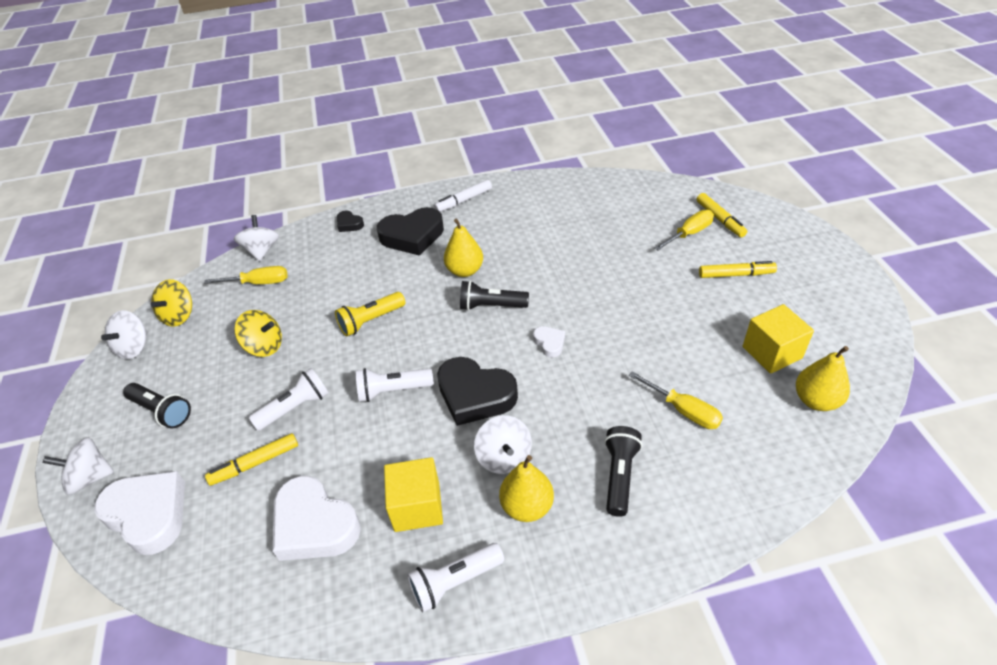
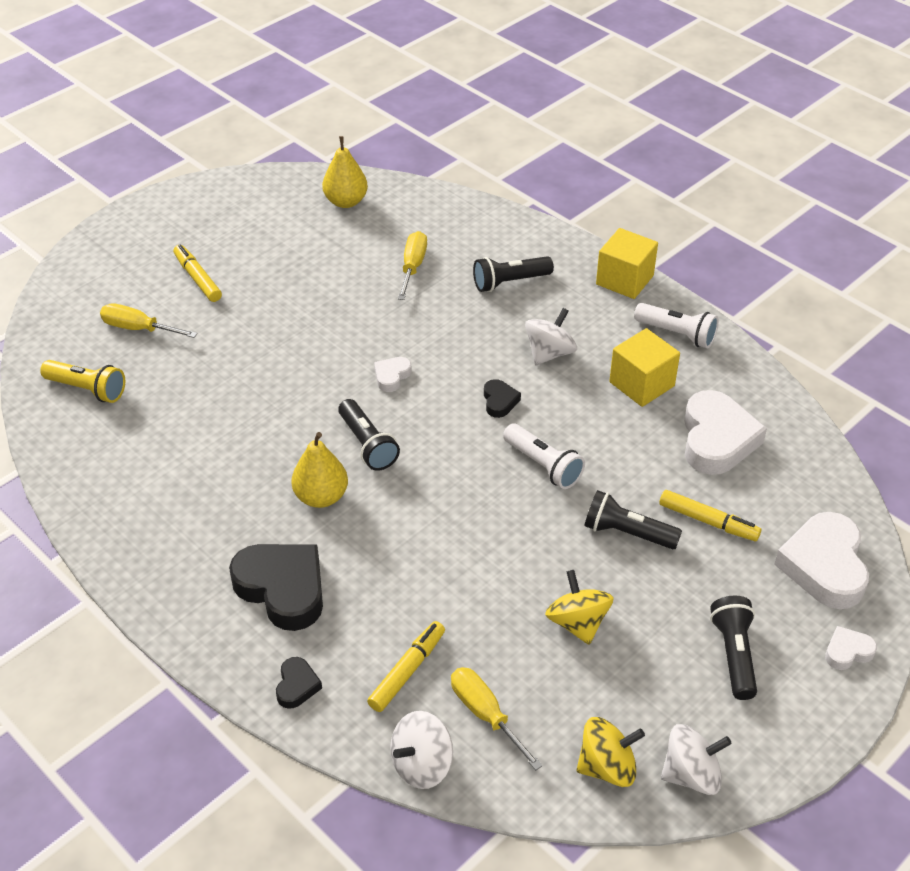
camera: 125 degrees left, 0 degrees up
white spinning top [42,437,114,495] -> white heart [825,626,877,670]
white flashlight [249,368,329,431] -> black flashlight [584,490,682,549]
yellow flashlight [335,292,405,336] -> yellow flashlight moved to [40,360,125,403]
white marker [434,180,492,212] -> none
black heart [437,357,518,426] -> black heart [484,379,521,418], size x0.47
yellow pear [499,455,554,522] -> none
yellow marker [696,193,747,237] -> yellow marker moved to [367,621,445,712]
yellow cube [743,304,814,374] -> yellow cube moved to [596,228,658,299]

